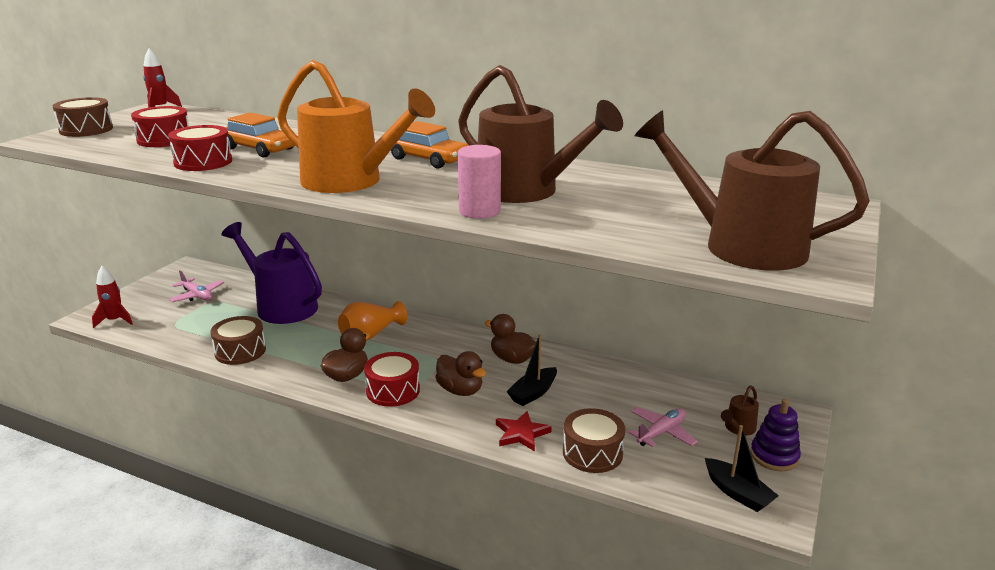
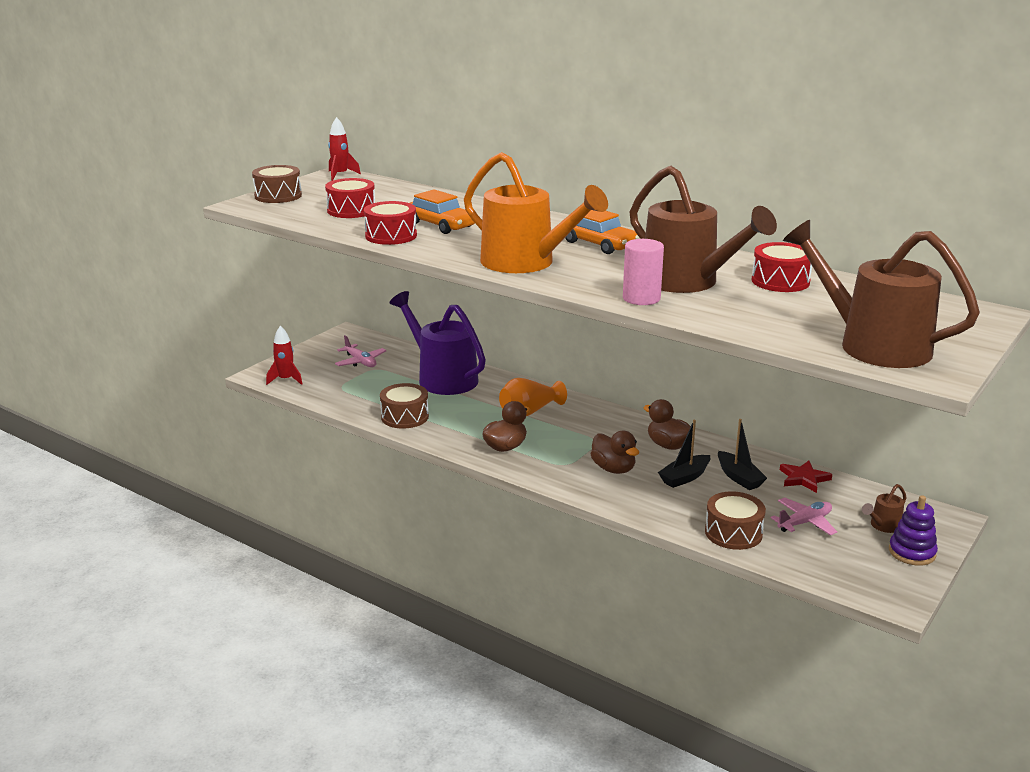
camera: 10 degrees right, 0 degrees up
red drum [364,352,420,407] -> red drum moved to [752,242,812,292]
red star [496,411,552,451] -> red star moved to [780,461,832,493]
black boat [705,425,779,512] -> black boat moved to [718,419,767,490]

